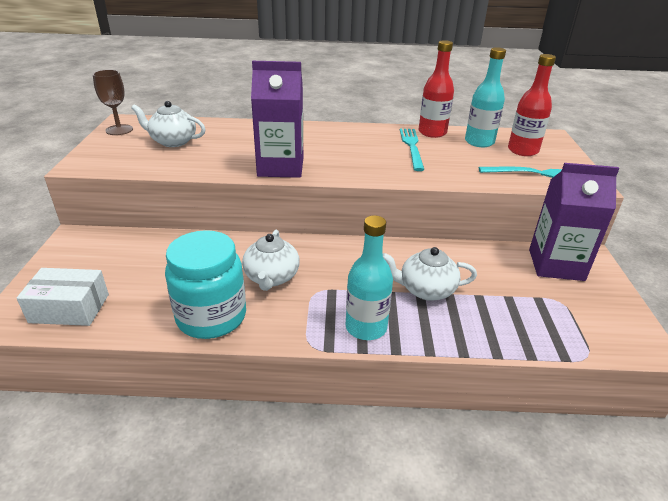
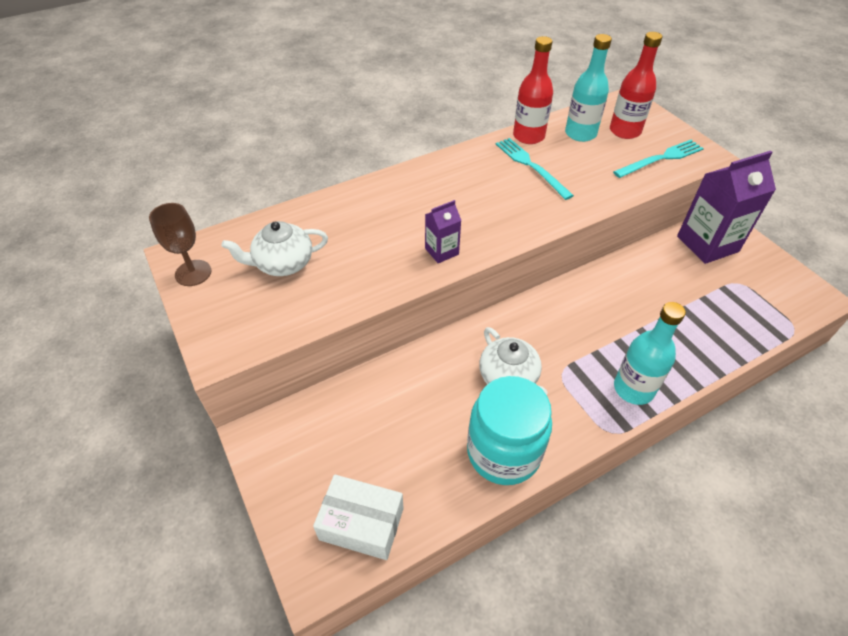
camera: 30 degrees left, 15 degrees up
white box [17,268,109,326] -> white box turned 45 degrees clockwise [313,474,404,560]
purple carton [251,61,303,178] -> purple carton [425,200,461,263], size x0.50
white teapot [383,247,477,301] -> none

